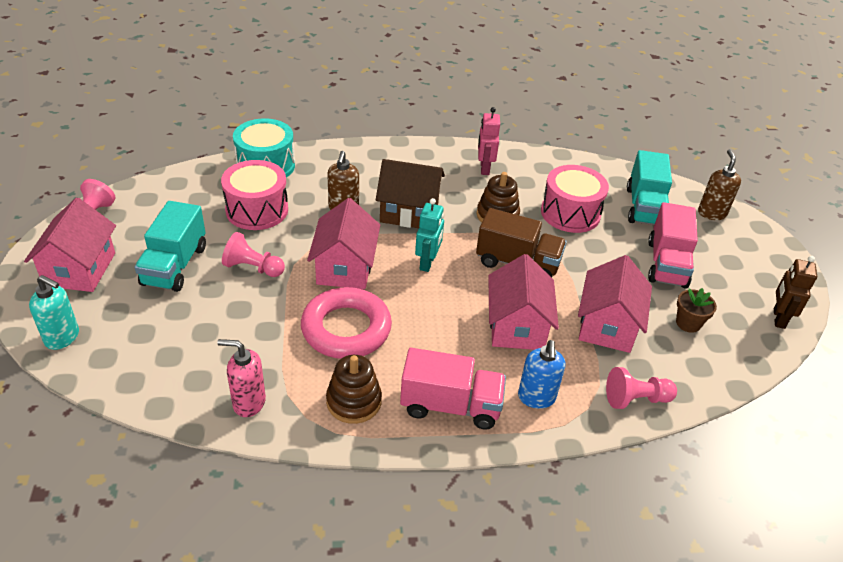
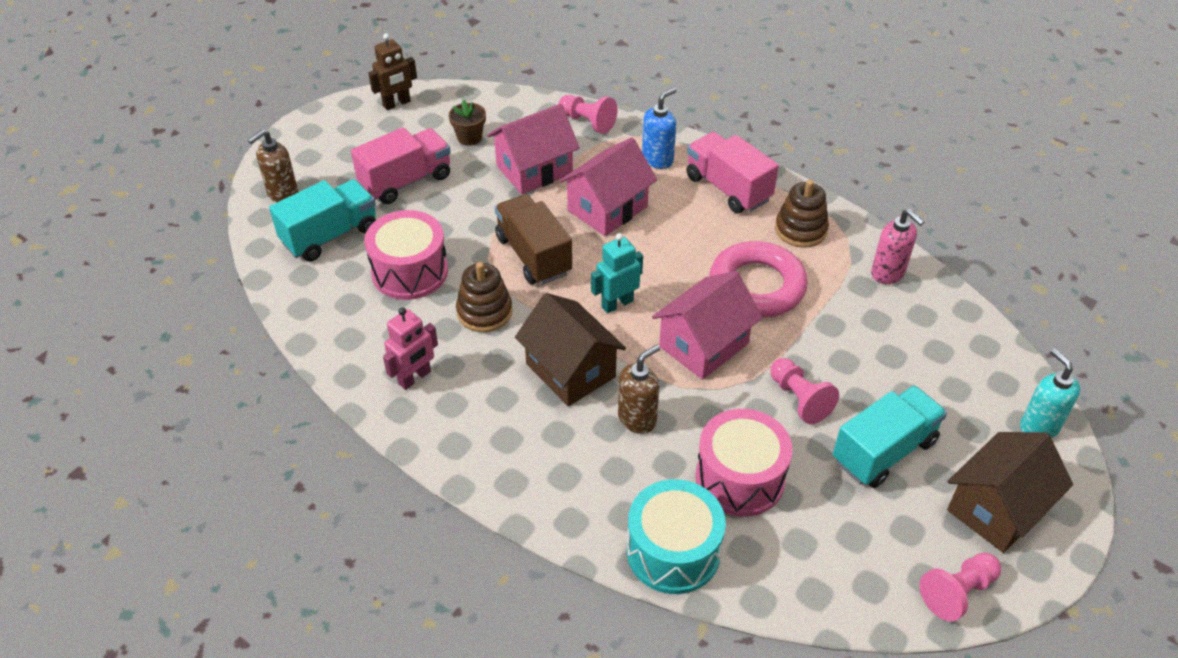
camera: 135 degrees left, 5 degrees up
pink house [24,197,116,292] -> brown house [947,432,1073,553]

